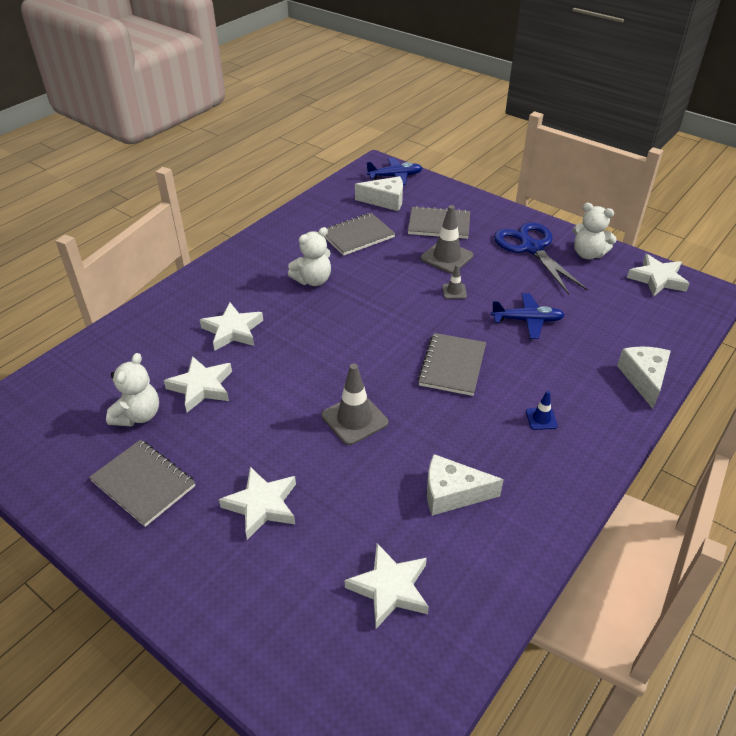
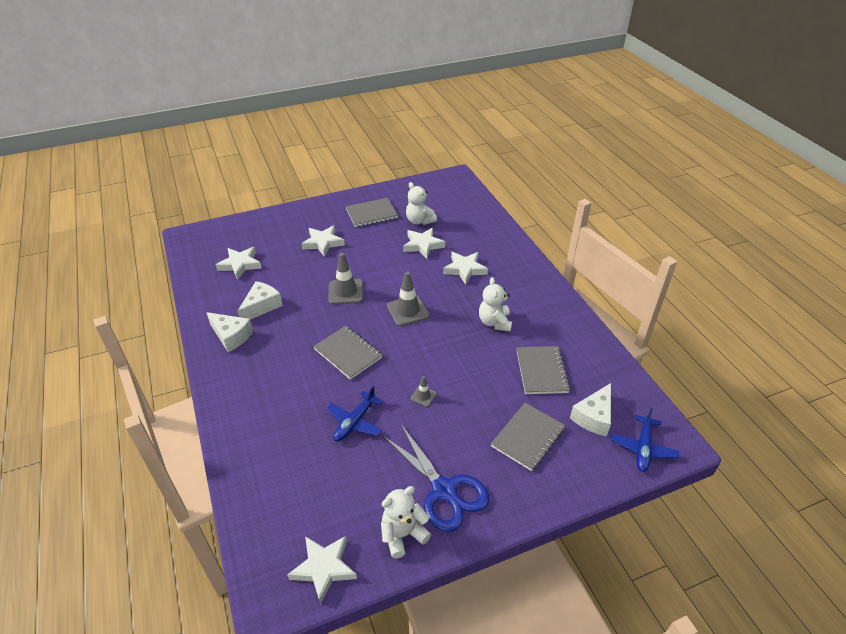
camera: 120 degrees right, 0 degrees up
grey traffic cone [421,205,474,274] -> grey traffic cone moved to [387,272,429,326]
blue scissors [494,223,588,295] -> blue scissors turned 45 degrees clockwise [383,424,489,532]
blue traffic cone [526,391,558,430] -> none
white cheese [617,347,671,409] -> white cheese moved to [206,312,253,352]

